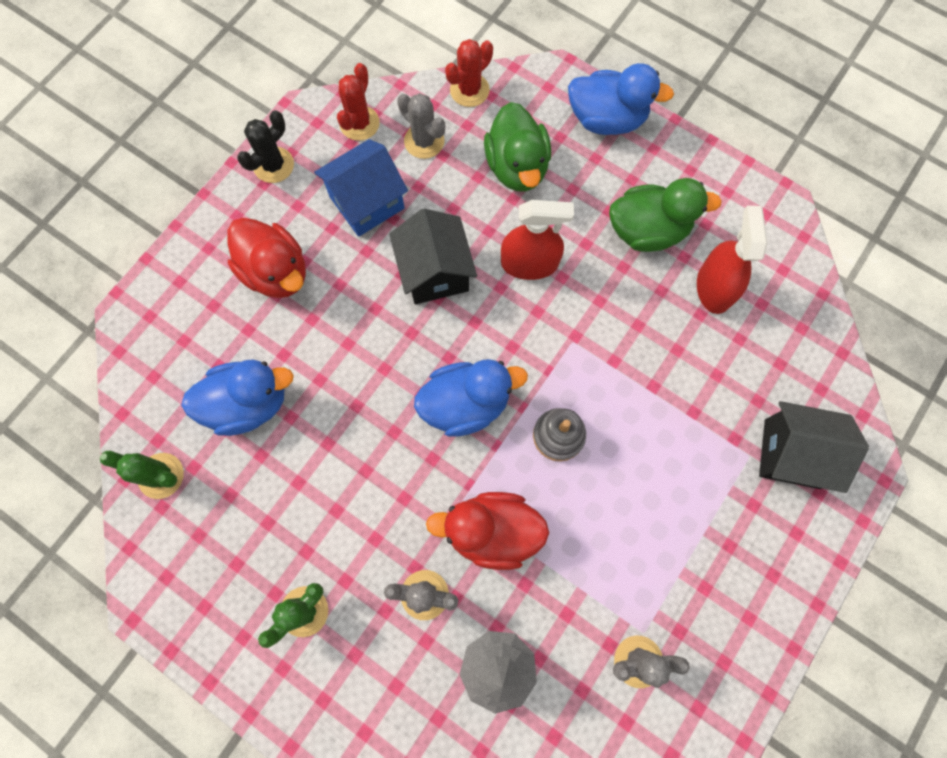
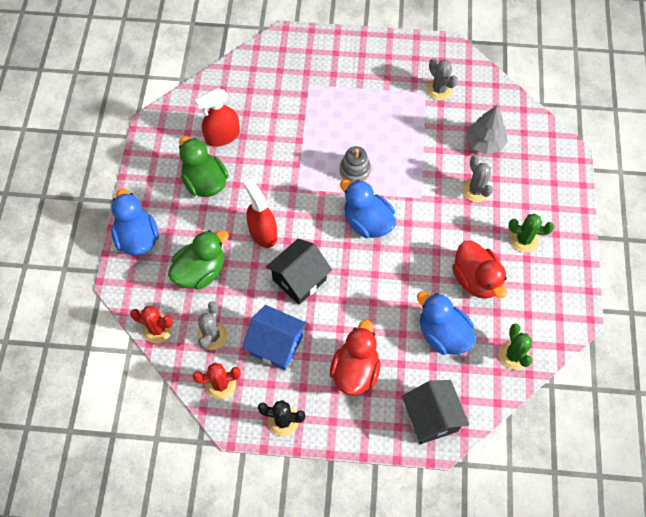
camera: 120 degrees left, 10 degrees down
red duck [426,492,549,570] -> red duck moved to [452,240,507,299]
black house [759,401,869,493] -> black house moved to [402,380,469,444]

